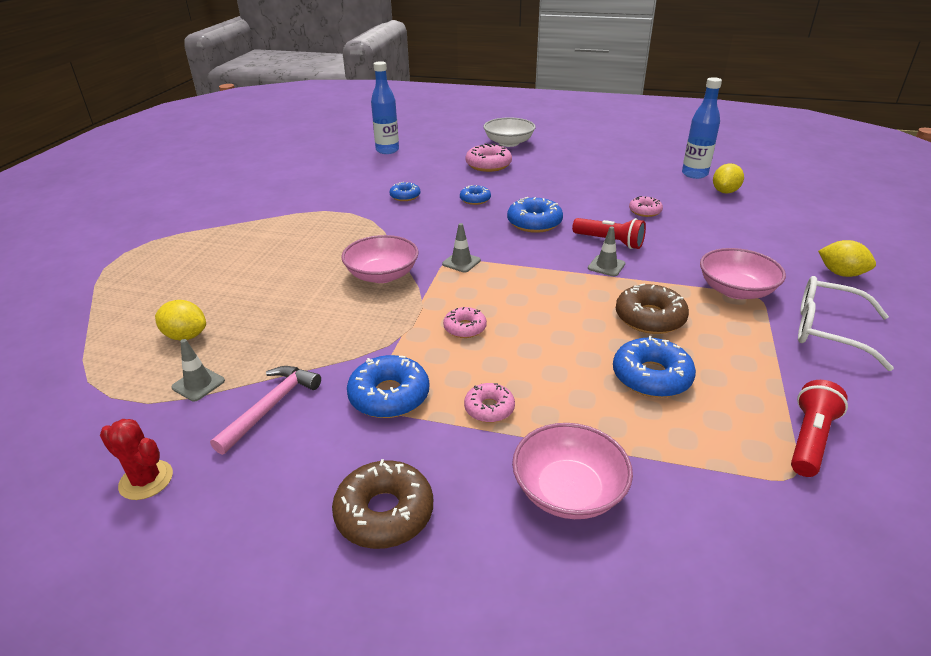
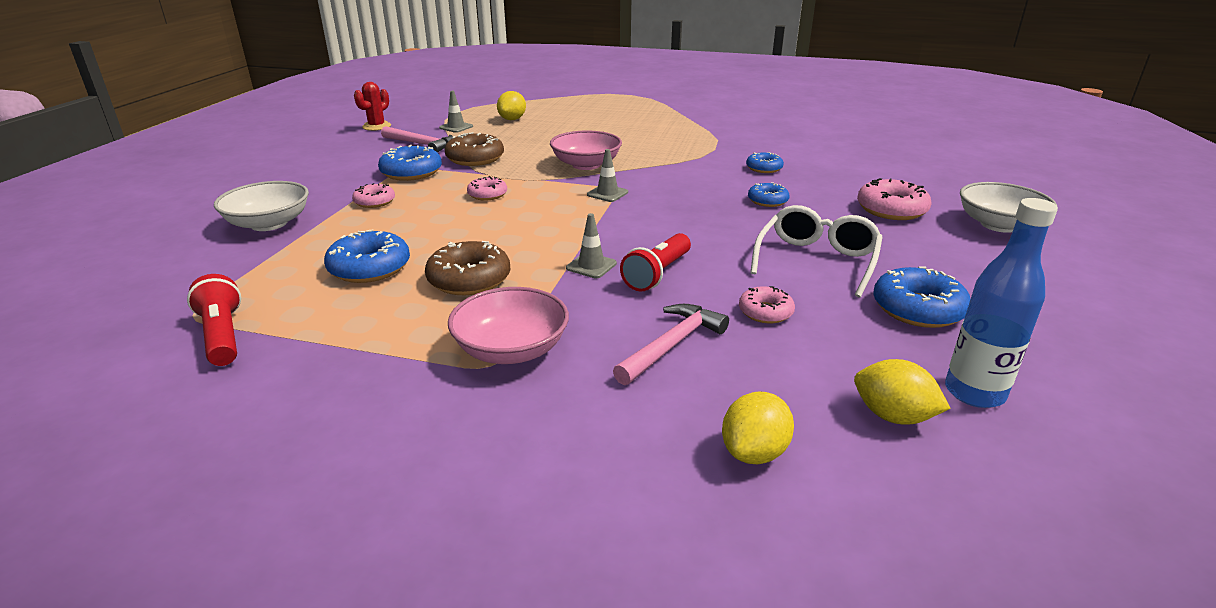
camera: 90 degrees right, 5 degrees down
brown donut [332,459,433,549] -> brown donut moved to [445,132,504,166]
blue bottle [371,61,399,154] -> none
blue donut [507,197,563,233] -> blue donut moved to [873,267,970,328]
pink bowl [512,423,633,519] -> white bowl [214,181,309,231]
red flashlight [791,380,848,477] -> red flashlight turned 150 degrees counterclockwise [187,274,241,366]
white glasses [798,276,894,371] -> white glasses moved to [750,205,882,297]
yellow lemon [818,240,876,277] -> yellow lemon moved to [722,392,794,464]
none -> pink hammer [613,304,729,385]

